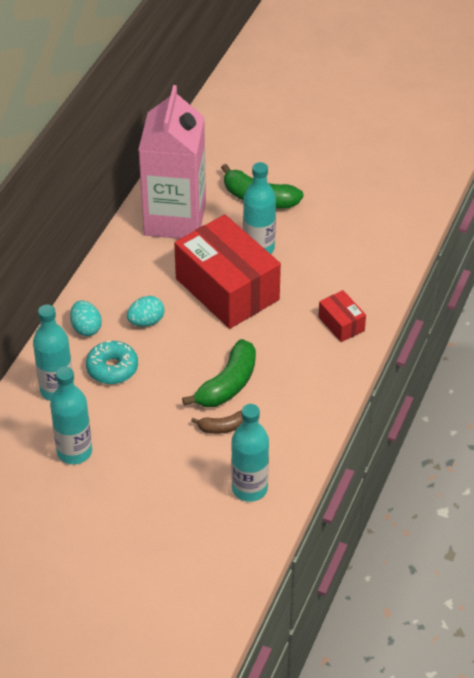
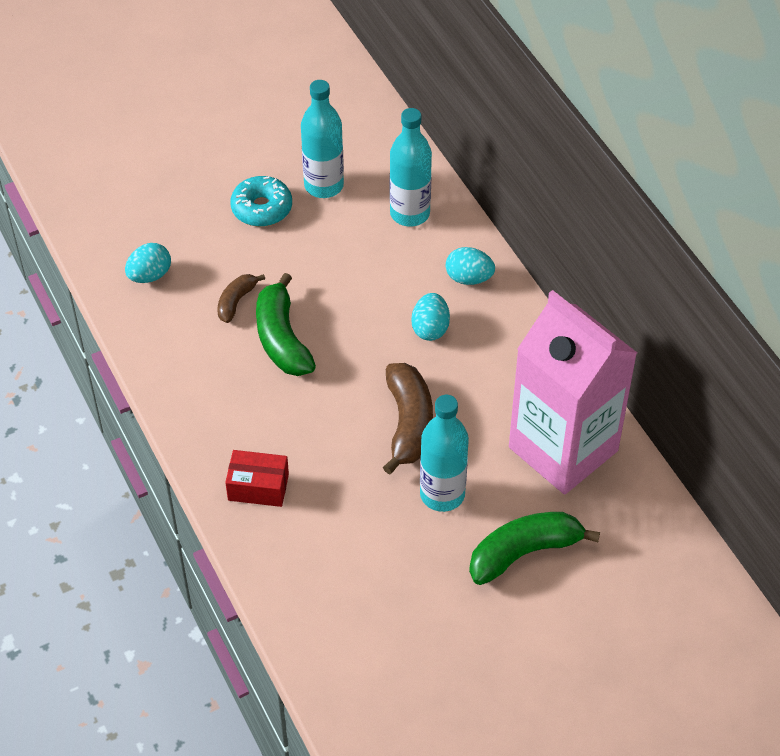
camera: 130 degrees right, 5 degrees up
turquoise donut [86,341,138,384] -> turquoise donut moved to [230,176,292,227]
red box [174,215,281,329] -> brown banana [383,363,433,475]
turquoise bottle [231,404,269,502] -> turquoise egg [125,243,171,283]

